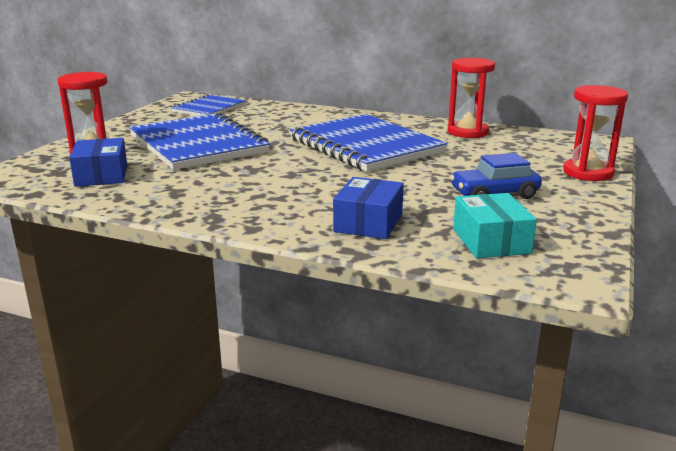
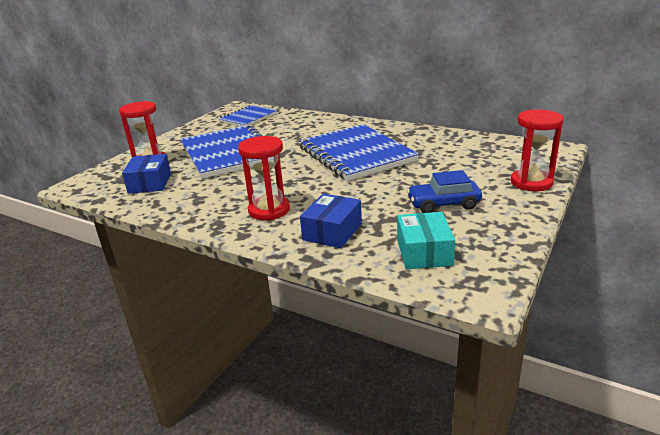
camera: 10 degrees right, 5 degrees up
red hourglass [448,58,495,138] -> red hourglass moved to [238,136,290,220]

